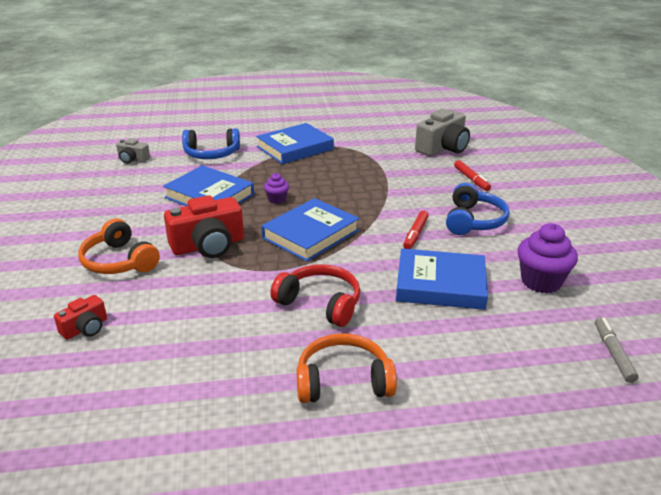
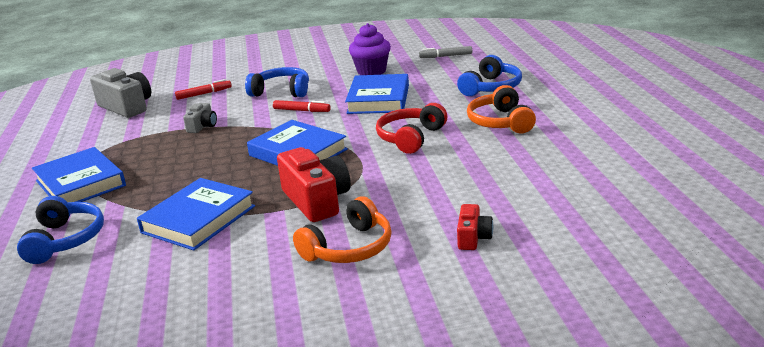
camera: 90 degrees left, 5 degrees down
red camera [54,295,107,340] -> red camera turned 60 degrees clockwise [457,204,493,250]
grey camera [116,138,150,164] -> grey camera moved to [183,103,217,133]
purple cupcake [264,173,289,204] -> none
none -> blue headphones [457,55,522,96]

